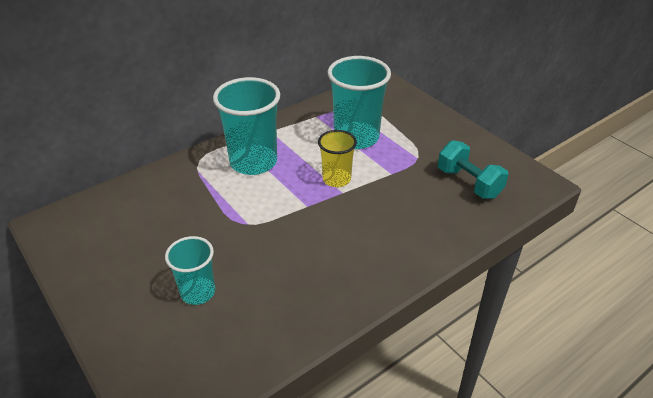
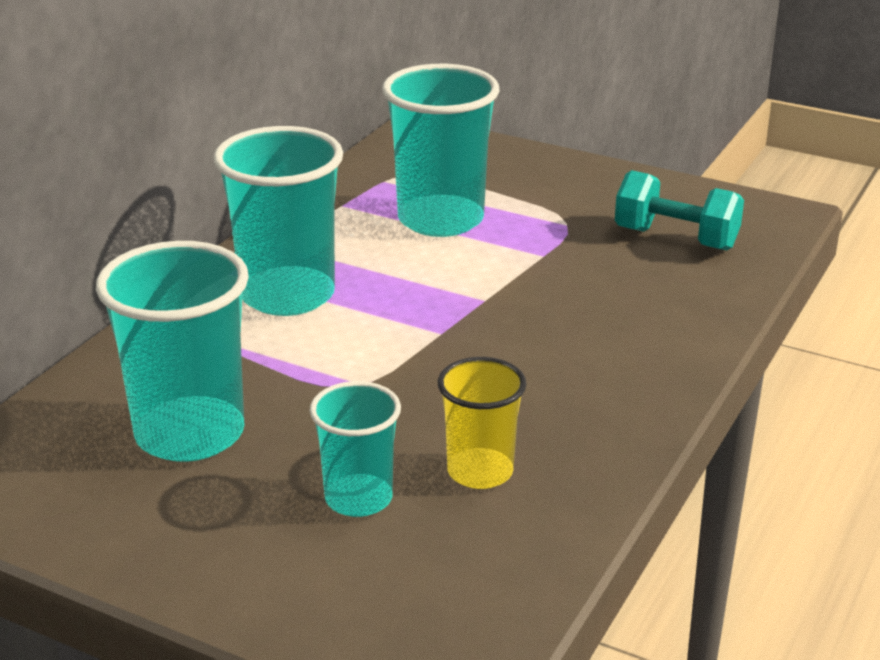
camera: 25 degrees left, 10 degrees down
yellow cup [318,130,357,187] -> yellow cup moved to [438,357,527,489]
none -> turquoise cup [96,241,249,462]

